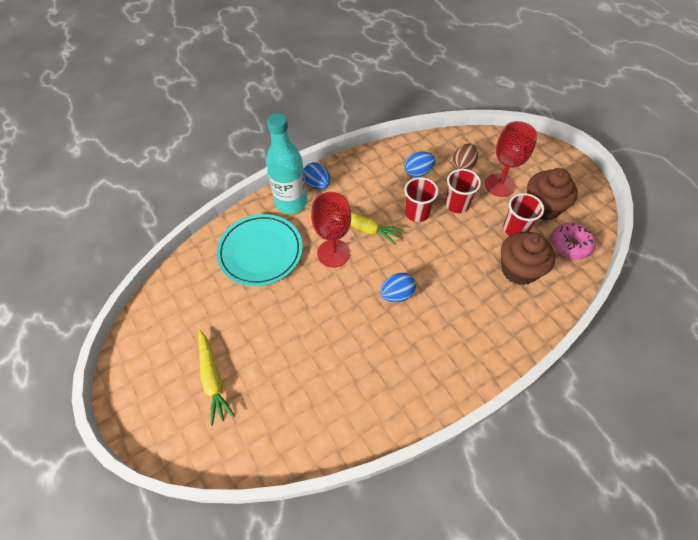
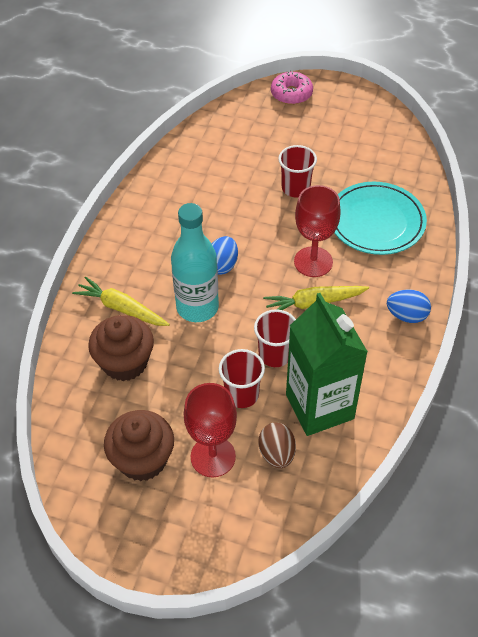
camera: 140 degrees right, 5 degrees down
yellow carrot [199,330,235,426] -> yellow carrot moved to [72,276,170,326]
turquoise bottle [266,113,307,214] -> turquoise bottle moved to [171,203,219,322]
blue egg [404,152,436,177] -> green carton [286,293,368,436]
red cup [503,193,544,236] -> red cup moved to [278,145,317,198]
pink donut [551,222,595,260] -> pink donut moved to [271,70,313,105]

